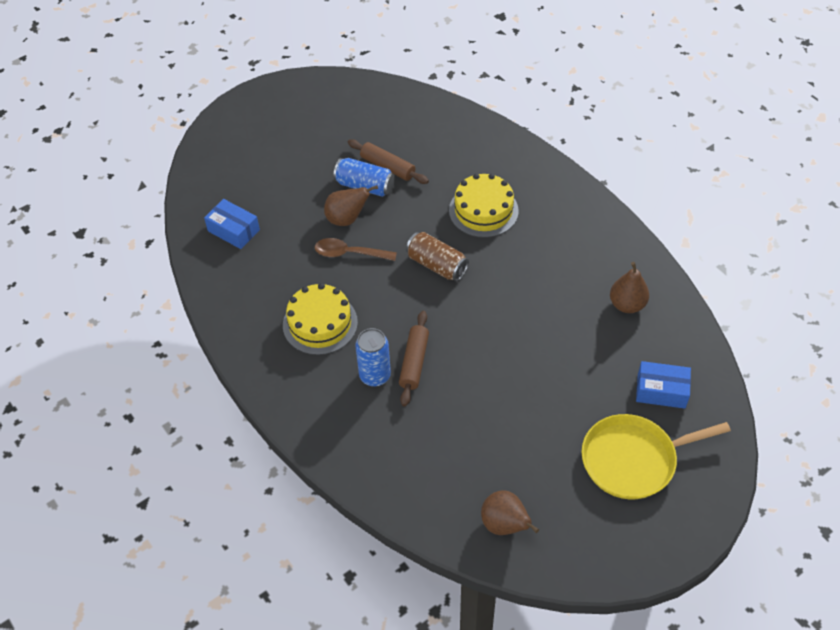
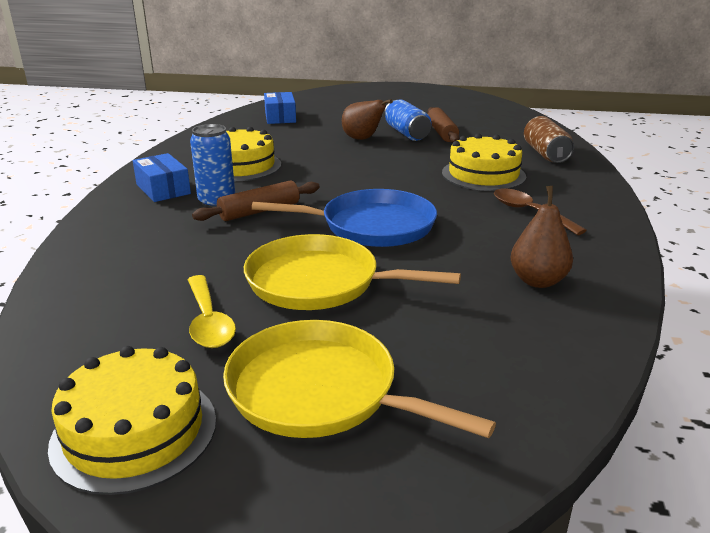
camera: 45 degrees right, 25 degrees down
brown spoon [315,238,397,261] -> brown spoon moved to [494,189,587,235]
brown can [406,232,469,281] -> brown can moved to [524,116,574,163]
brown pear [481,490,539,535] -> none
blue box [636,361,691,409] -> blue box moved to [133,153,191,202]
none -> yellow cake [48,346,216,495]
none -> yellow spoon [188,275,236,348]
none -> yellow pan [244,234,461,310]
none -> blue pan [252,189,437,247]

